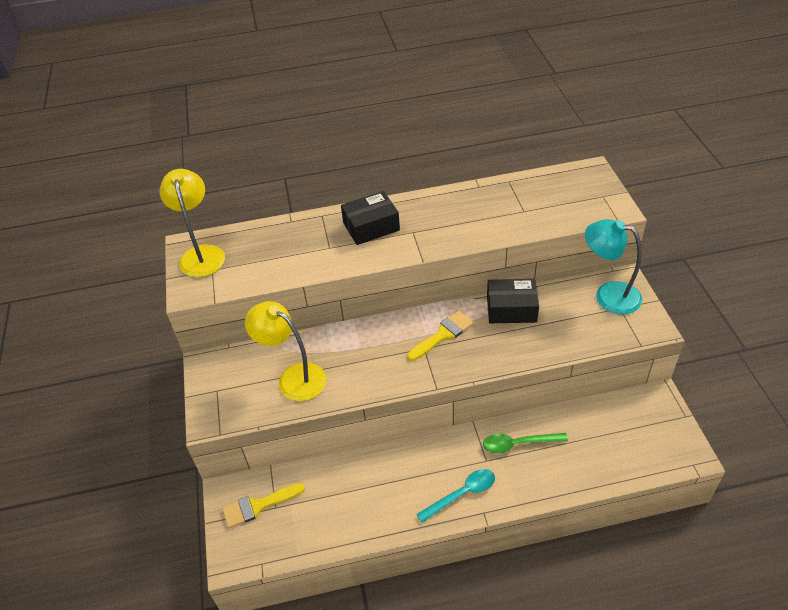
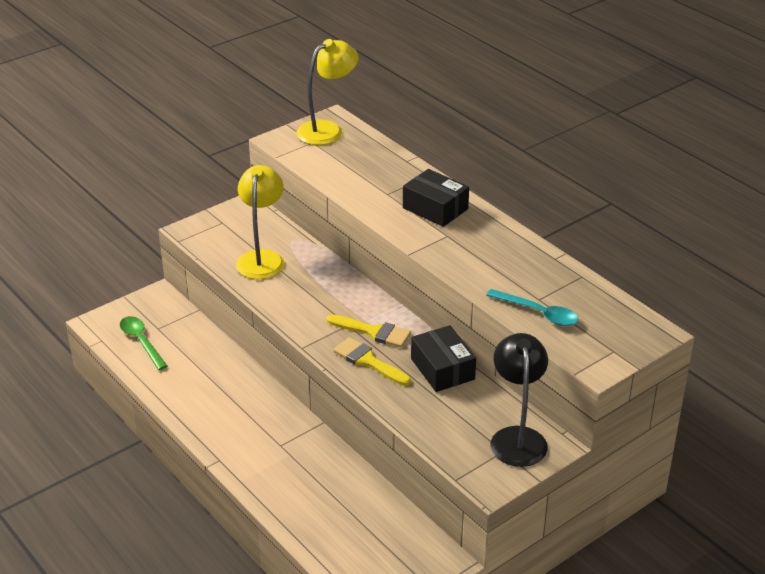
camera: 60 degrees right, 10 degrees down
yellow brush [222,483,305,528] -> yellow brush moved to [333,337,411,386]
turquoise spoon [416,469,495,523] -> turquoise spoon moved to [486,289,578,326]
green spoon [483,433,568,453] -> green spoon moved to [120,316,167,370]
turquoise lamp [585,219,642,314] -> black lamp [490,333,548,467]

